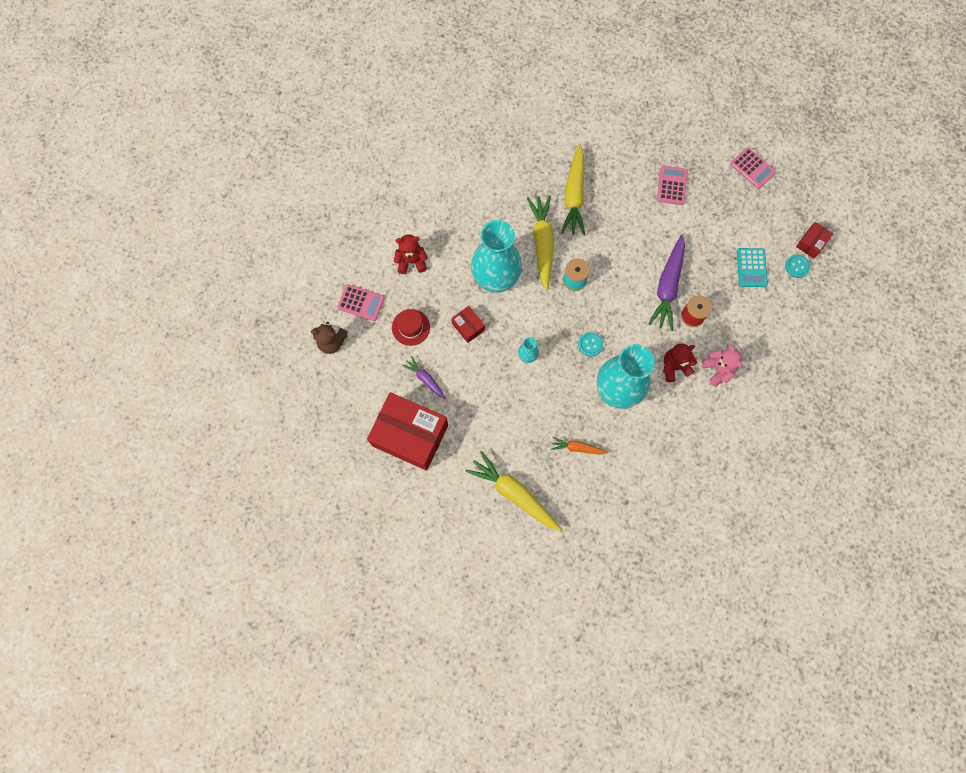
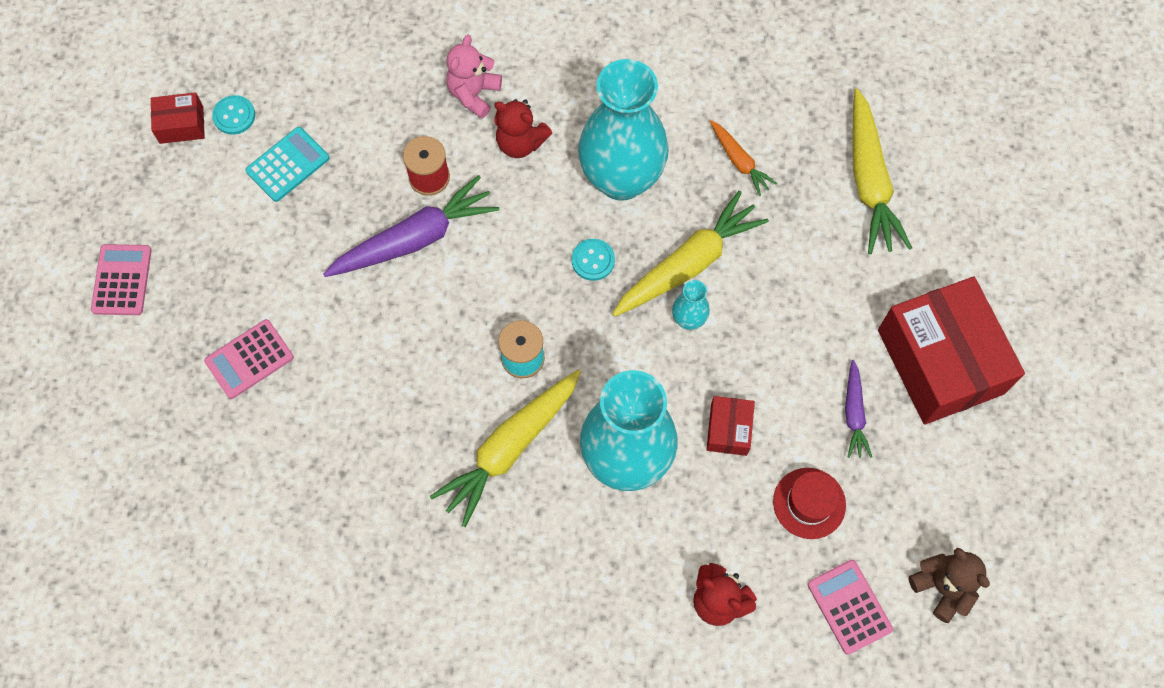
camera: 135 degrees left, 5 degrees down
yellow carrot [561,144,585,235] -> yellow carrot moved to [612,190,769,317]

